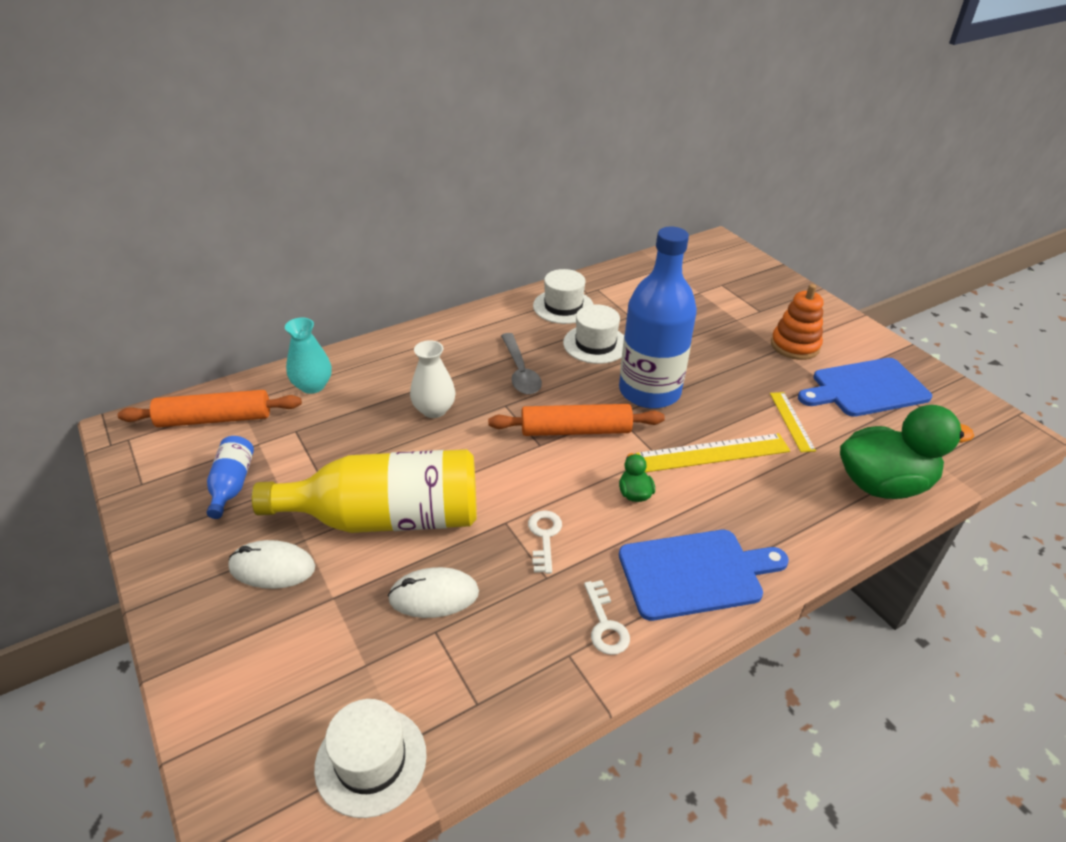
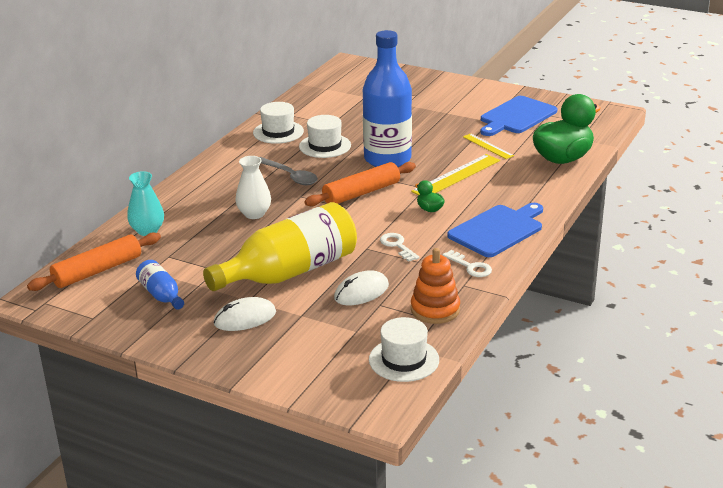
camera: 30 degrees left, 10 degrees down
orange stacking toy [771,284,823,360] -> orange stacking toy moved to [411,248,460,324]

